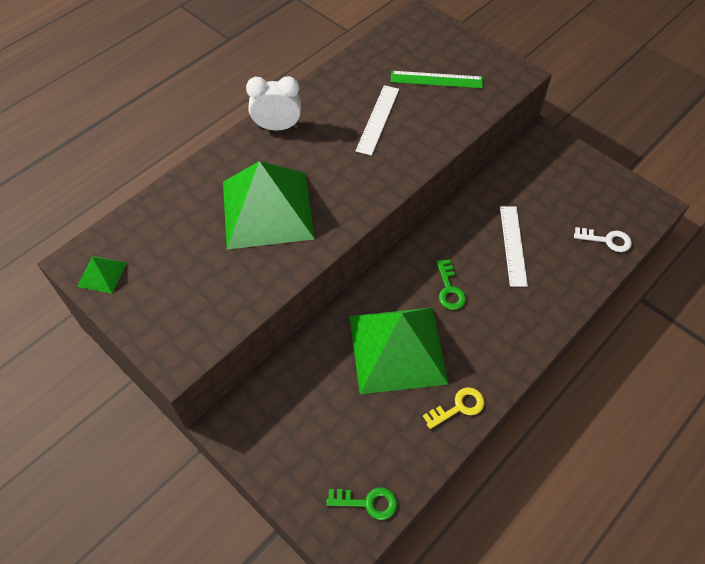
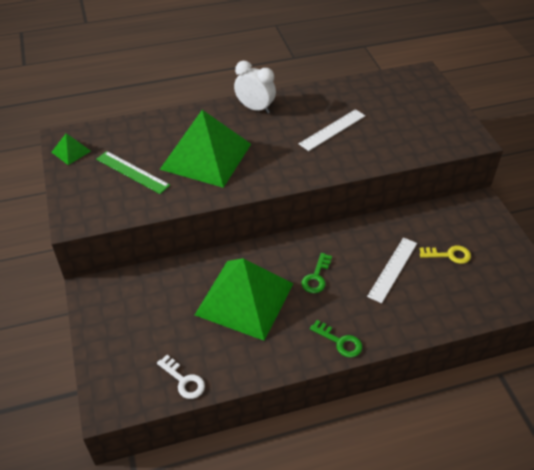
camera: 30 degrees right, 10 degrees down
green key [326,487,397,520] -> green key moved to [310,320,362,358]
green ruler [391,71,483,88] -> green ruler moved to [96,151,170,194]
yellow key [423,387,485,429] -> yellow key moved to [420,246,471,264]
white key [574,227,632,252] -> white key moved to [157,355,205,399]

